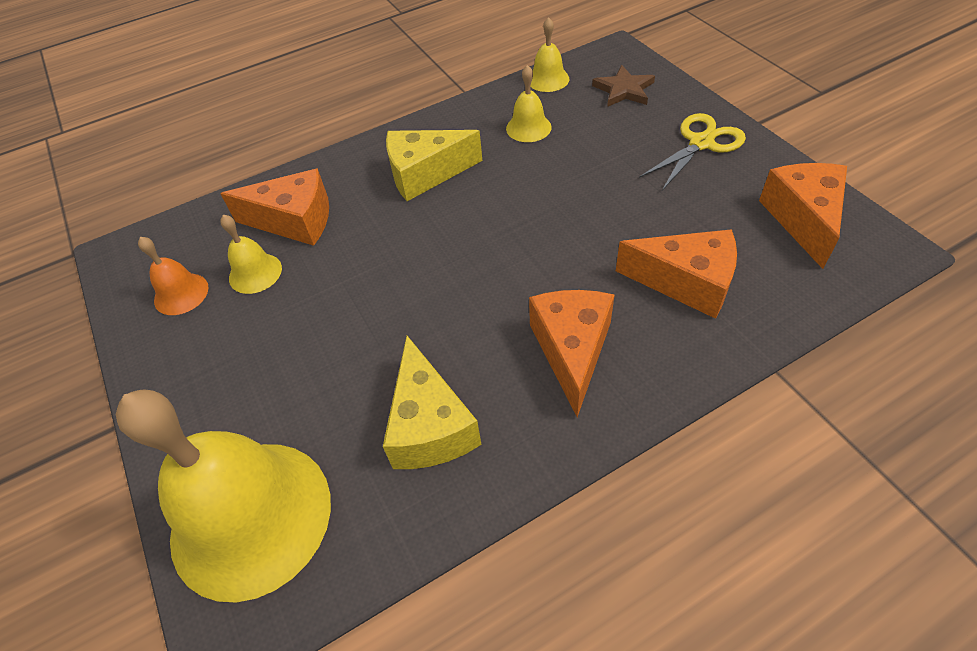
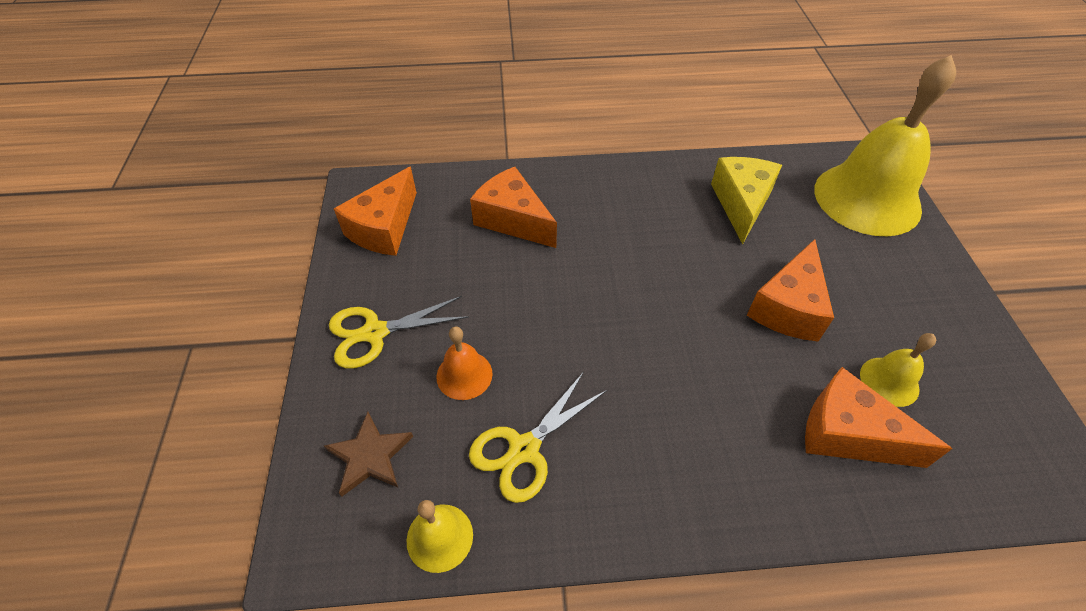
camera: 160 degrees left, 0 degrees up
orange bell [138,237,209,315] -> orange bell moved to [436,327,493,400]
yellow cheese [386,130,482,201] -> none
yellow bell [506,65,551,142] -> yellow scissors [469,372,607,503]
orange cheese [529,290,615,417] -> orange cheese moved to [747,239,834,341]

